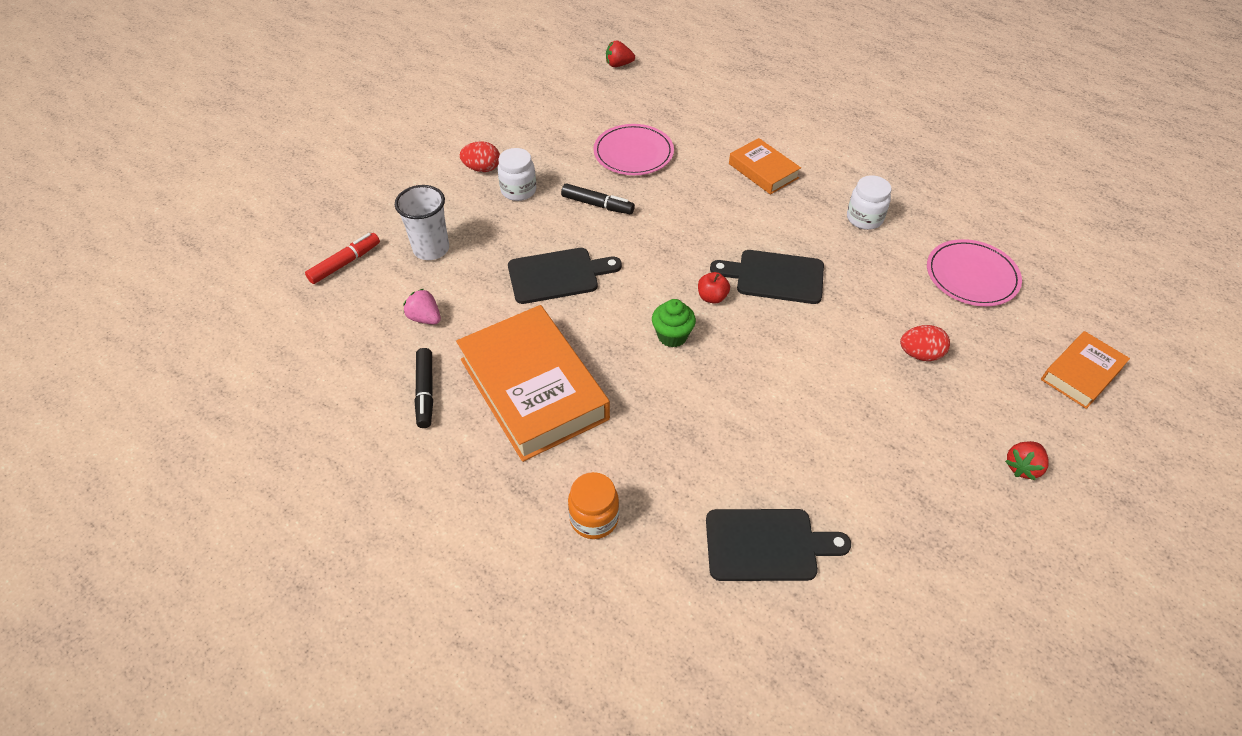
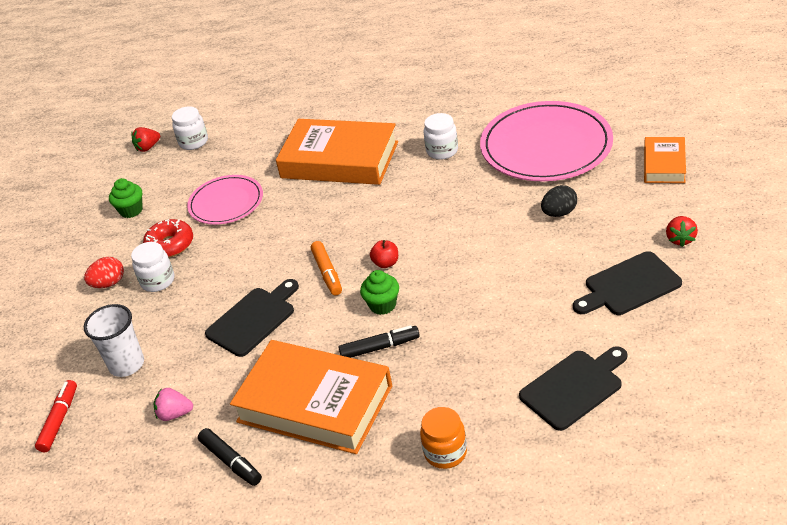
camera: 30 degrees left, 10 degrees down
black marker [561,184,635,214] -> black marker moved to [338,325,420,358]
black cutting board [710,250,824,304] -> black cutting board moved to [573,251,682,315]
orange book [729,138,801,195] -> orange book [276,119,398,185], size x1.91
red egg [900,325,950,361] -> black egg [541,185,577,217]
pink plate [927,239,1022,306] -> pink plate [480,101,613,181], size x1.71
none -> green cupcake [109,178,143,218]
none -> red donut [143,219,193,258]
none -> white jar [172,106,208,150]
none -> orange marker [311,241,342,296]

